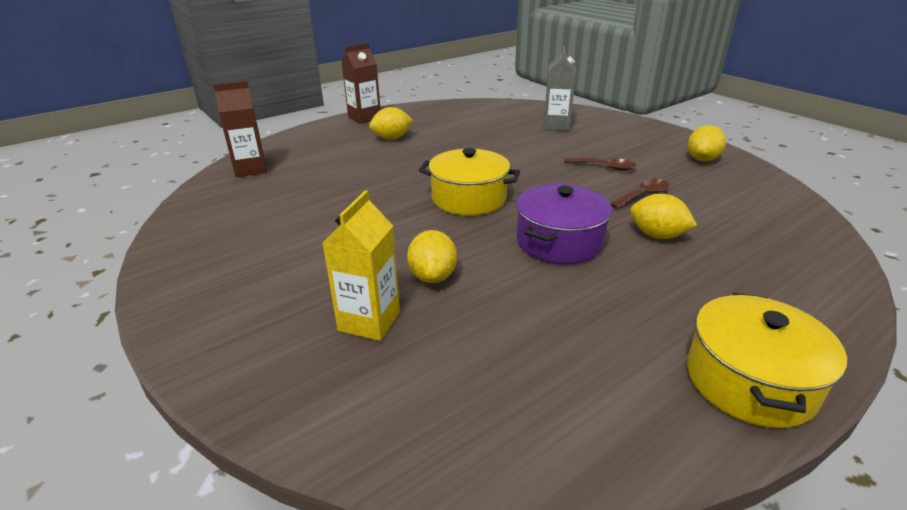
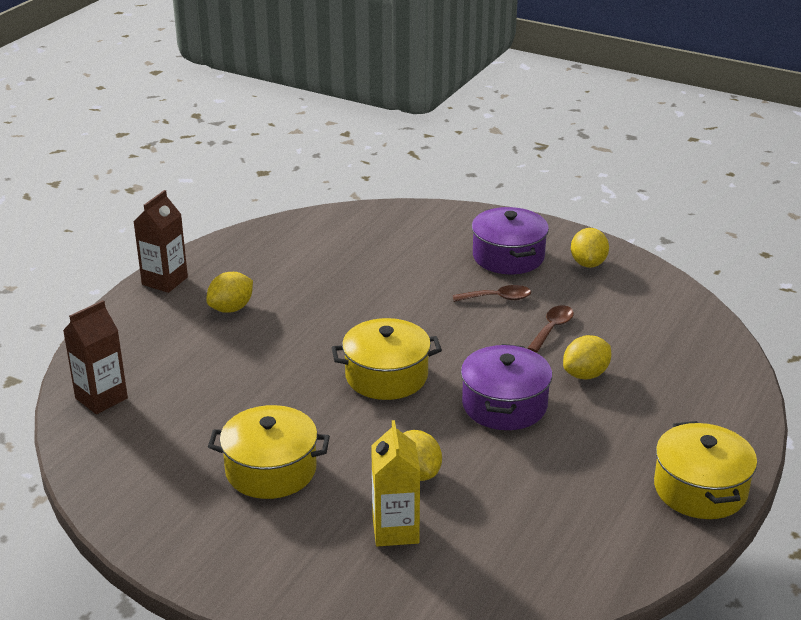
camera: 25 degrees left, 0 degrees up
grey carton [543,47,576,131] -> none
yellow lemon [630,194,697,239] -> yellow lemon turned 45 degrees counterclockwise [563,335,611,379]
none -> yellow pot [208,405,330,499]
none -> purple pot [472,207,549,274]

